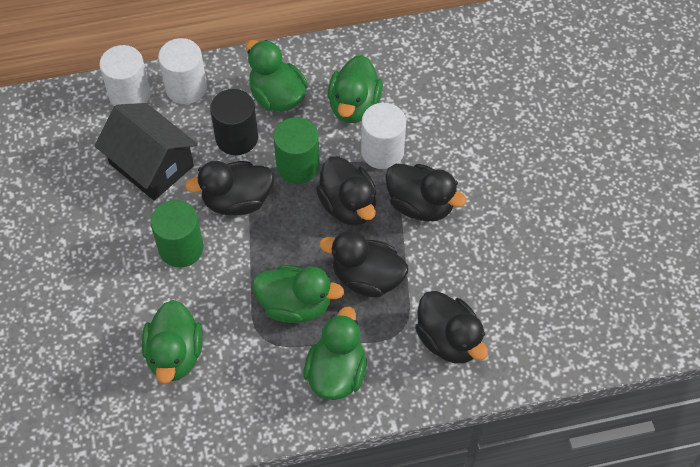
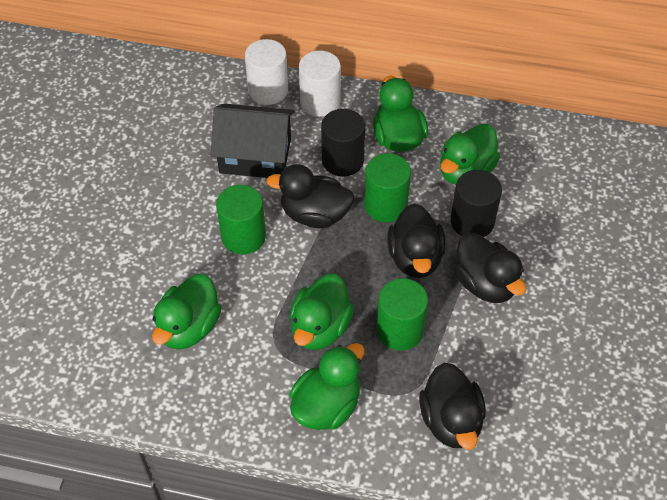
camera: 25 degrees right, 5 degrees down
black house [95,103,198,201] -> black house turned 60 degrees counterclockwise [211,104,295,178]
green duck [253,265,344,323] -> green duck turned 75 degrees clockwise [290,274,354,350]
black duck [319,230,408,298] -> green cylinder [377,278,428,350]
white cylinder [361,103,406,169] -> black cylinder [451,170,502,237]

